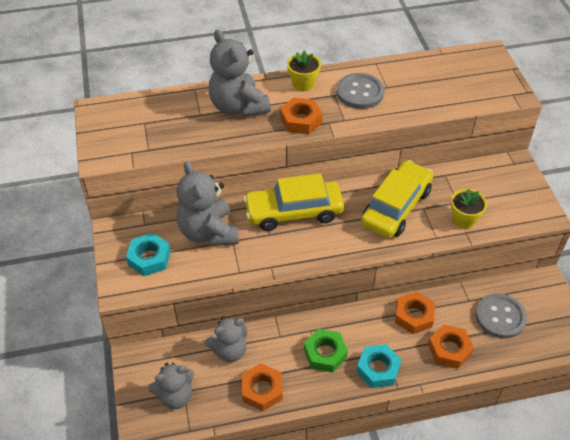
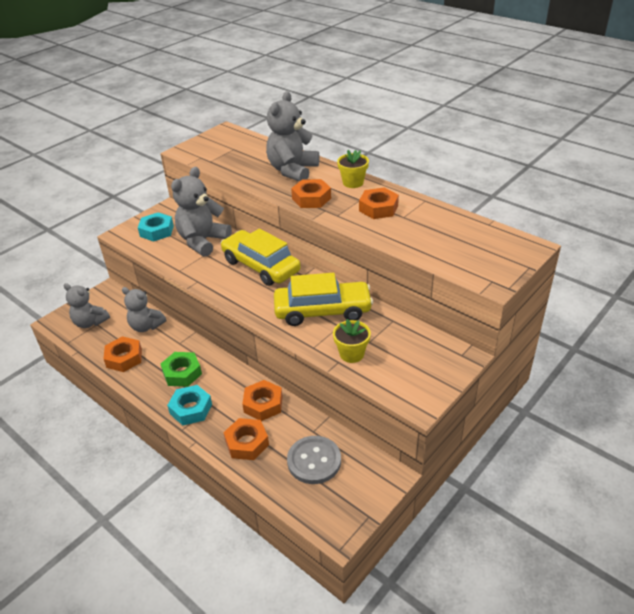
camera: 55 degrees right, 10 degrees down
grey button [336,73,385,109] -> orange nut [359,188,399,219]

